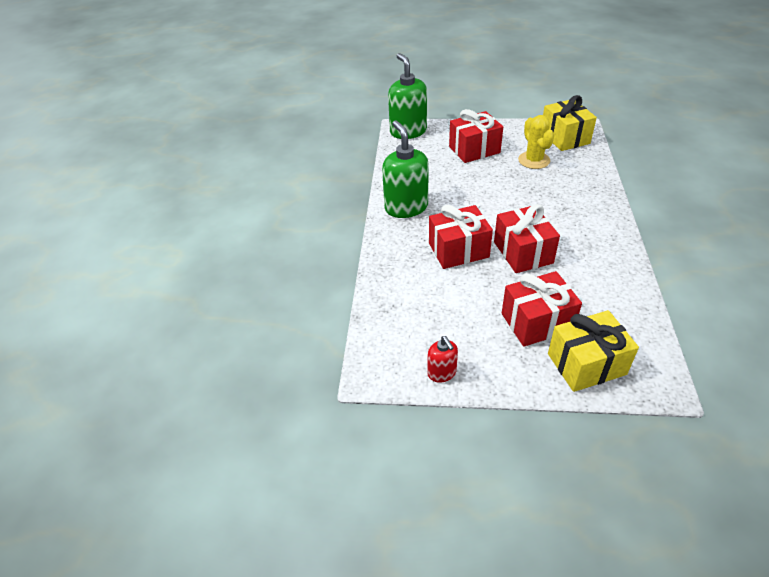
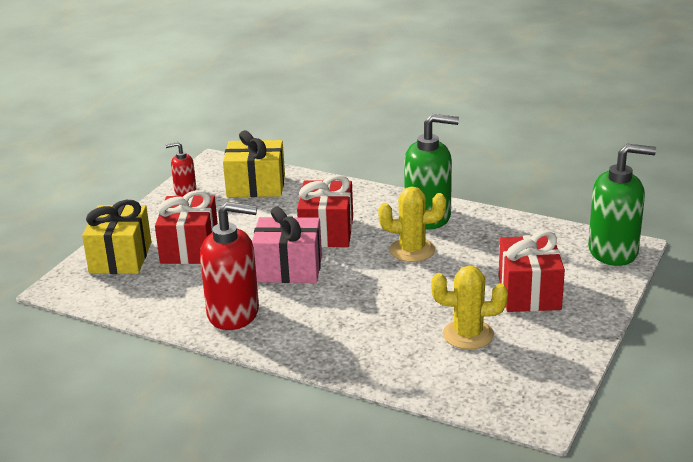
camera: 110 degrees right, 15 degrees down
red gift [494,204,560,273] -> pink gift [252,207,322,283]
yellow gift [543,95,597,151] -> yellow gift moved to [223,130,285,197]
none -> red soap dispenser [200,202,259,330]
none -> yellow cactus [378,187,446,262]

